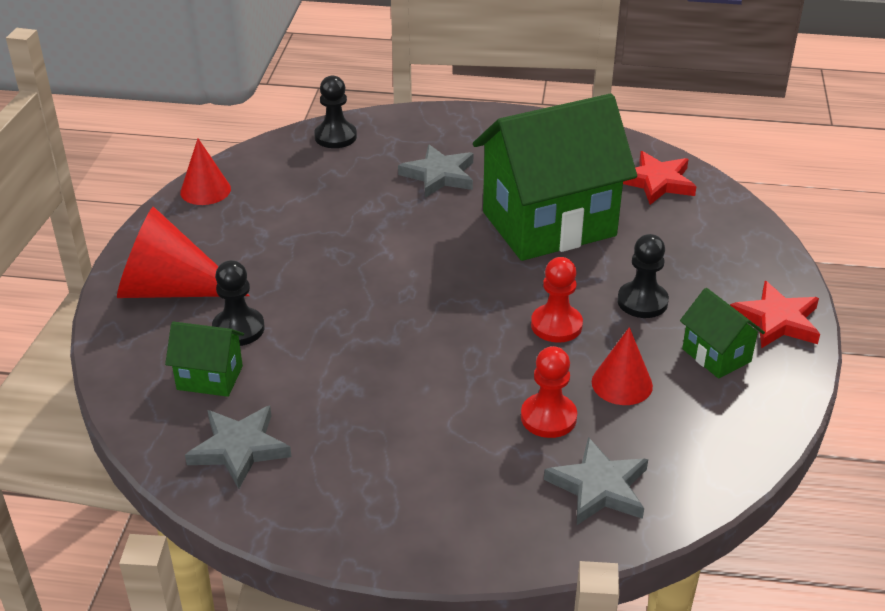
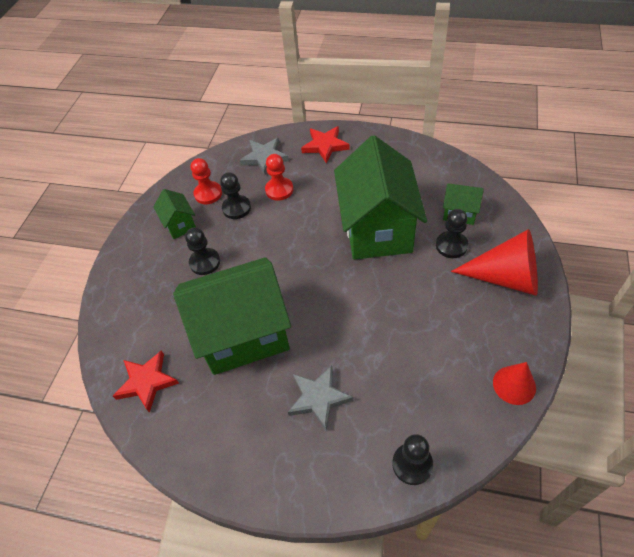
camera: 170 degrees left, 15 degrees up
grey star [185,406,291,489] -> none
red pawn [531,257,583,343] -> red pawn moved to [191,158,222,204]
red cone [592,327,653,405] -> black pawn [220,172,251,219]
red star [730,281,820,348] -> red star moved to [301,126,350,163]
none -> green house [334,135,427,260]

